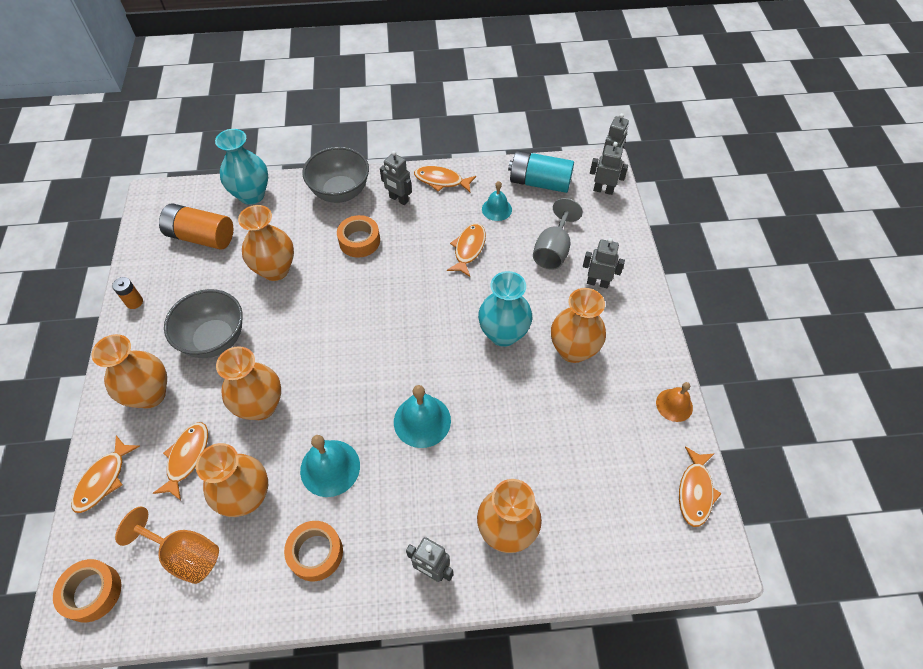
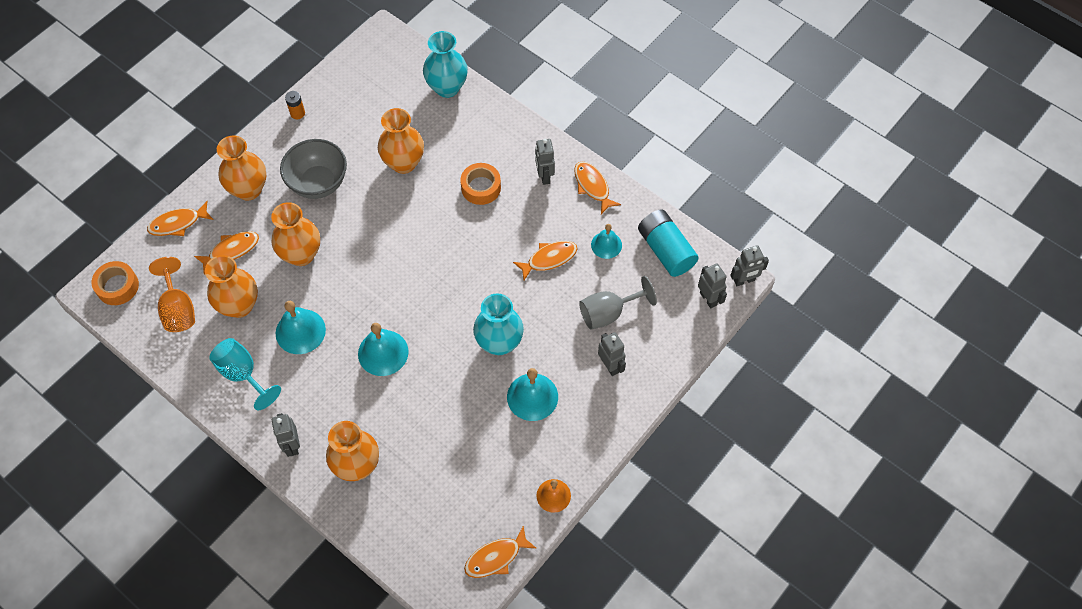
camera: 45 degrees right, 5 degrees up
orange battery [159,204,233,250] -> none
orange tape [284,521,343,581] -> turquoise goblet [209,338,281,410]
grey bowl [302,147,369,203] -> none
orange vase [551,288,606,363] -> turquoise bell [507,368,558,421]

